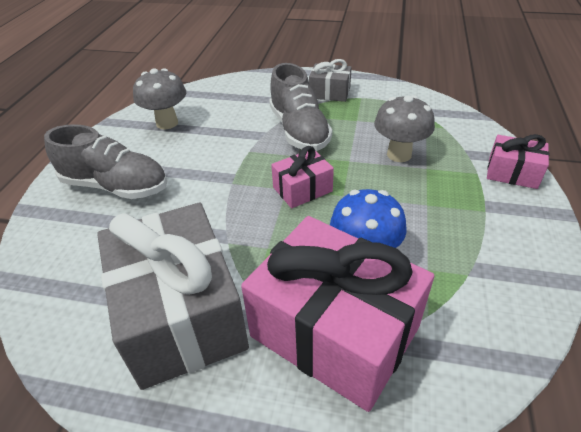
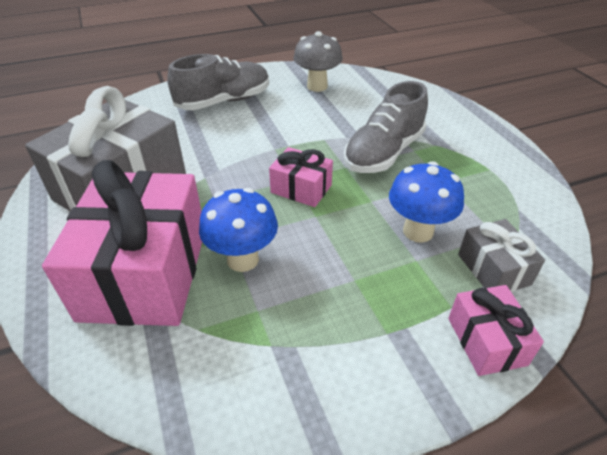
camera: 55 degrees right, 0 degrees up
grey shoe [44,124,167,199] -> grey shoe turned 105 degrees counterclockwise [167,54,269,110]
grey gift [309,59,352,102] -> grey gift moved to [458,219,545,292]
grey mushroom [374,95,435,162] -> blue mushroom [389,161,464,243]

